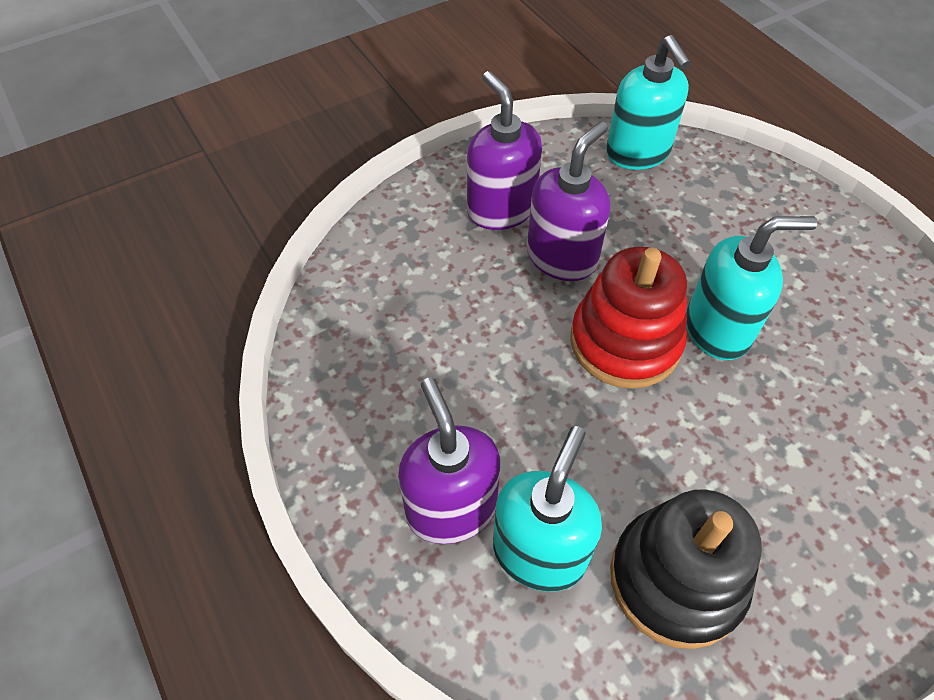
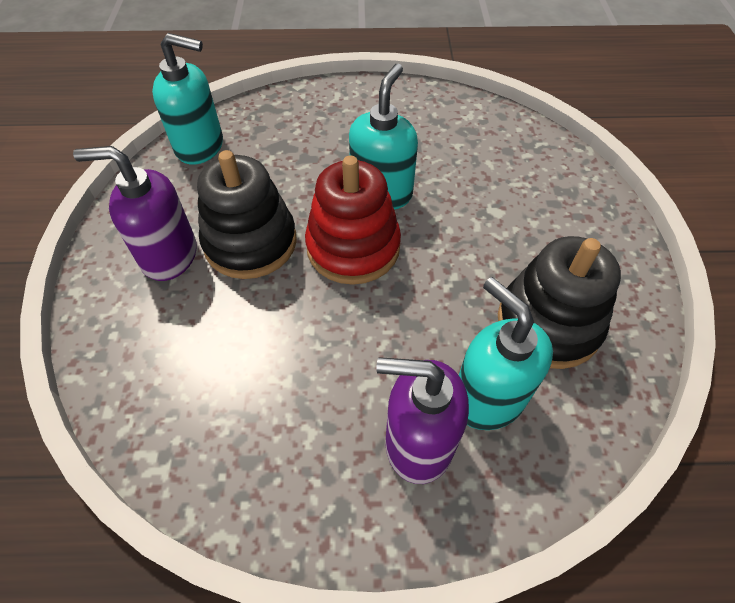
camera: 60 degrees left, 0 degrees up
purple soap dispenser [527,121,610,281] -> black stacking toy [197,150,297,279]

